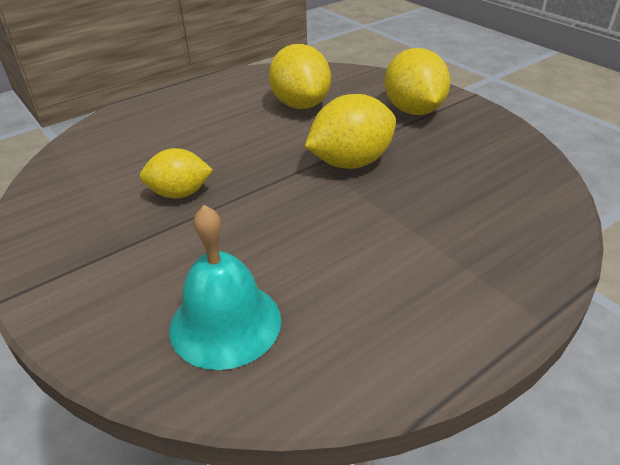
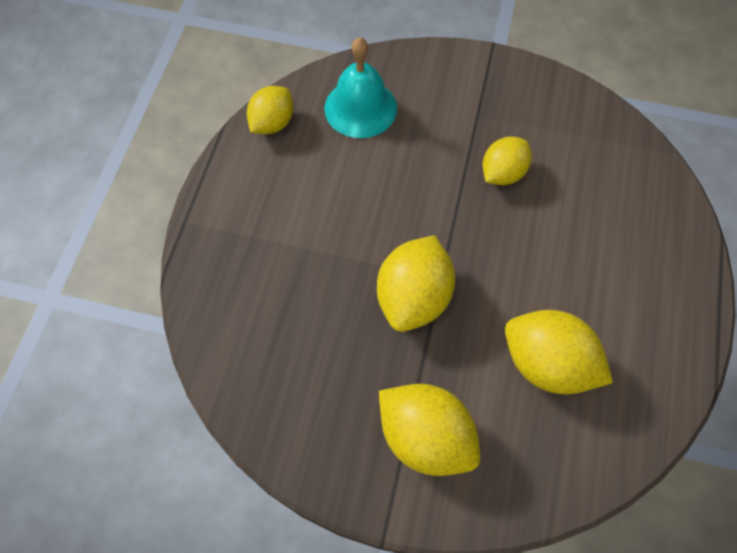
camera: 140 degrees right, 25 degrees up
none -> yellow lemon [247,86,293,134]

